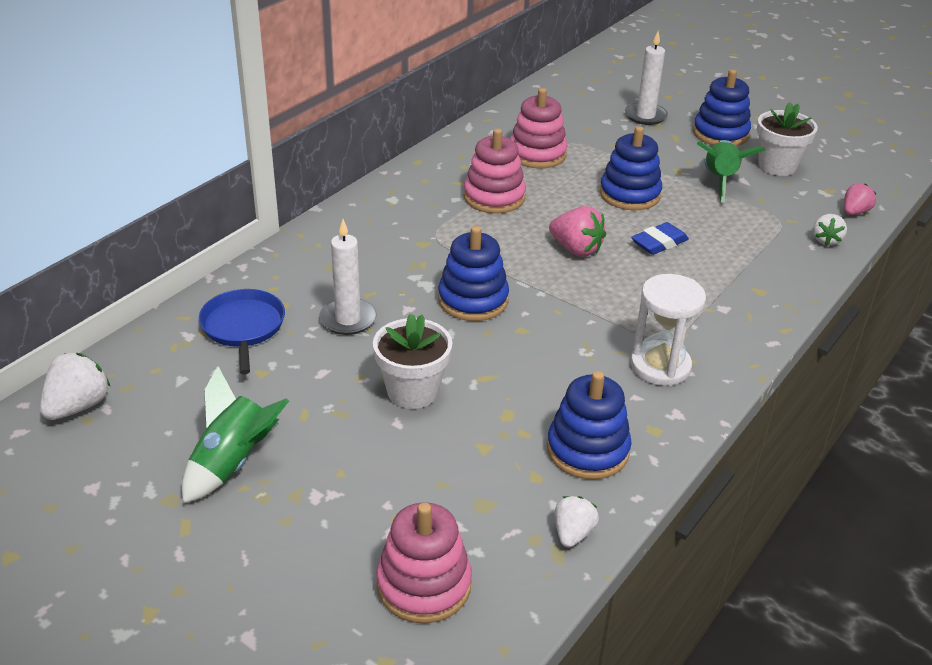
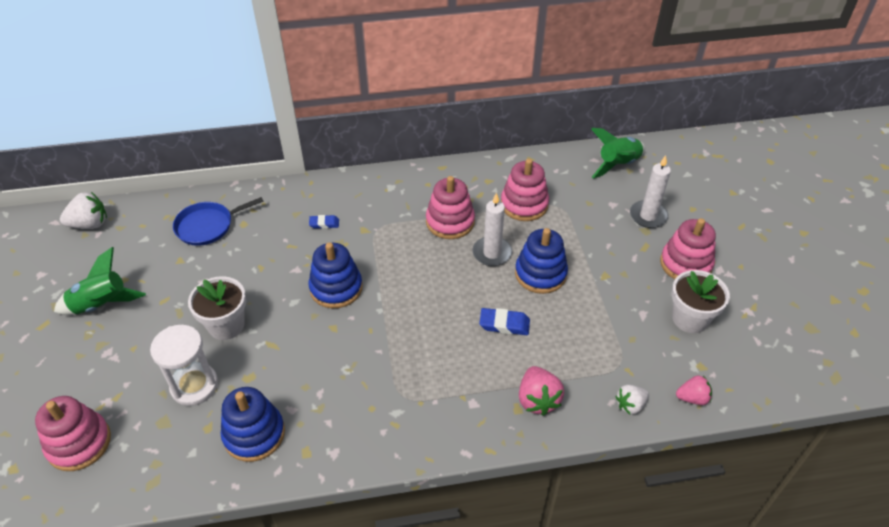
camera: 45 degrees right, 10 degrees up
blue pan [199,289,285,374] -> blue pan turned 150 degrees counterclockwise [173,197,264,246]
white candle [319,219,377,335] -> white candle moved to [472,193,512,266]
pink strawberry [549,206,606,257] -> pink strawberry moved to [519,366,564,416]
white strawberry [555,496,599,547] -> none
white hourglass [630,274,706,386] -> white hourglass moved to [150,325,218,406]
blue stacking toy [693,69,751,146] -> pink stacking toy [660,218,716,279]
green rocket [697,140,765,202] -> green rocket moved to [591,128,645,179]
none -> blue eraser [309,215,339,229]

